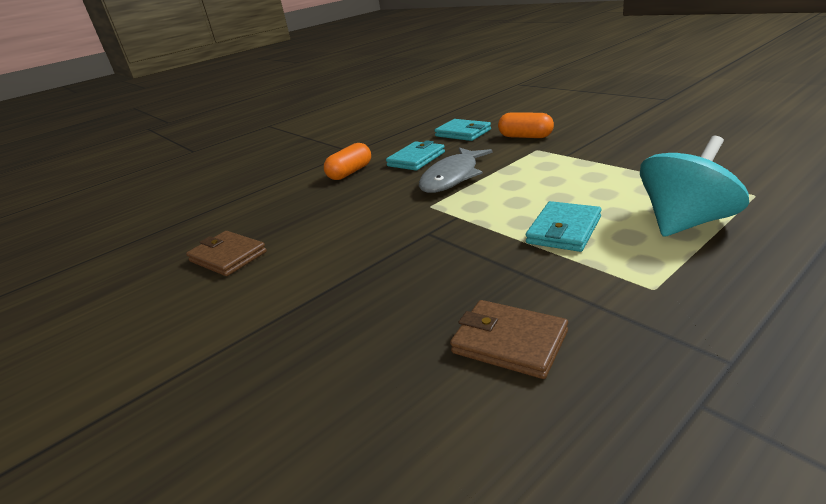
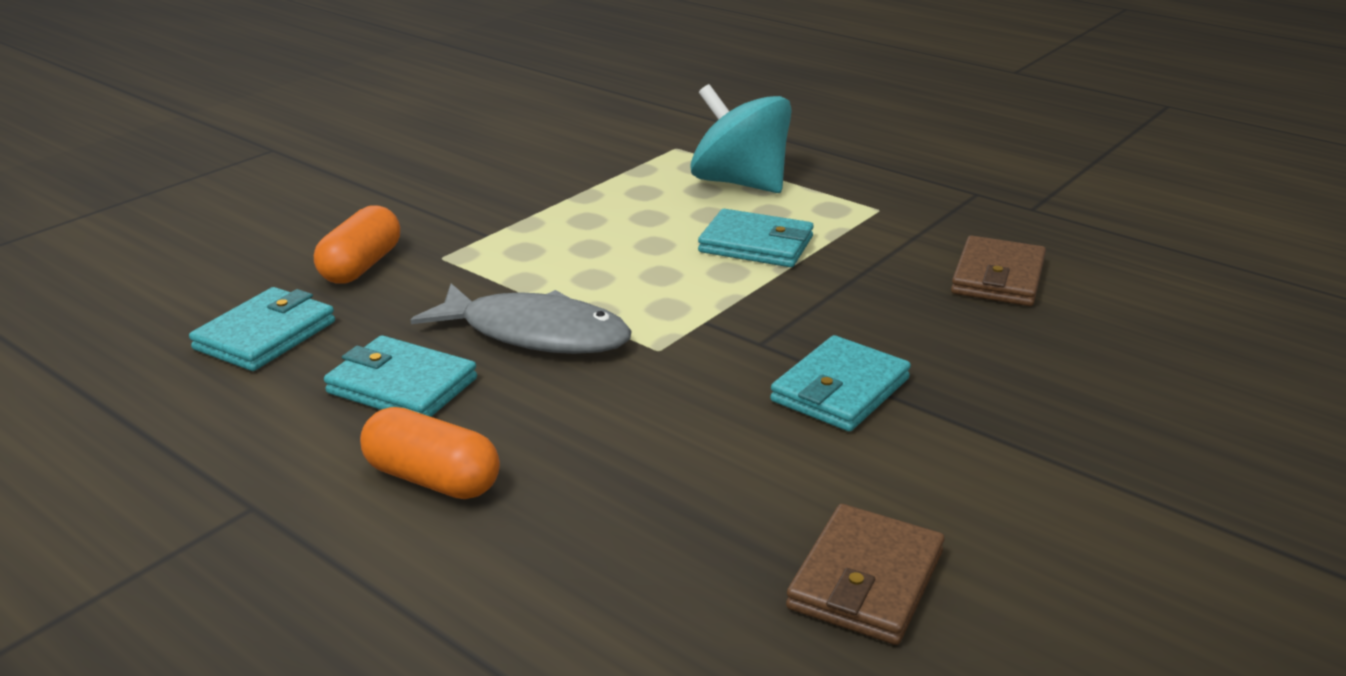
camera: 105 degrees left, 0 degrees up
none -> turquoise wallet [770,335,911,432]

